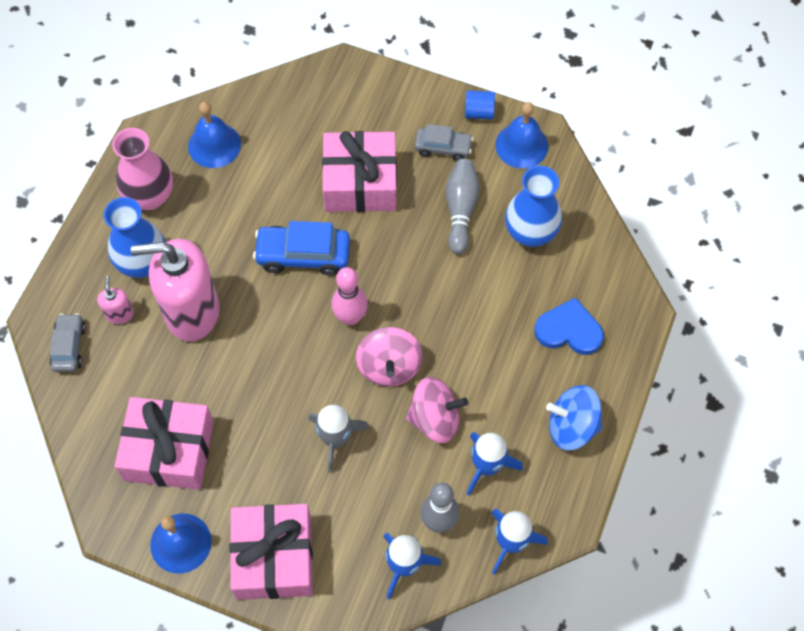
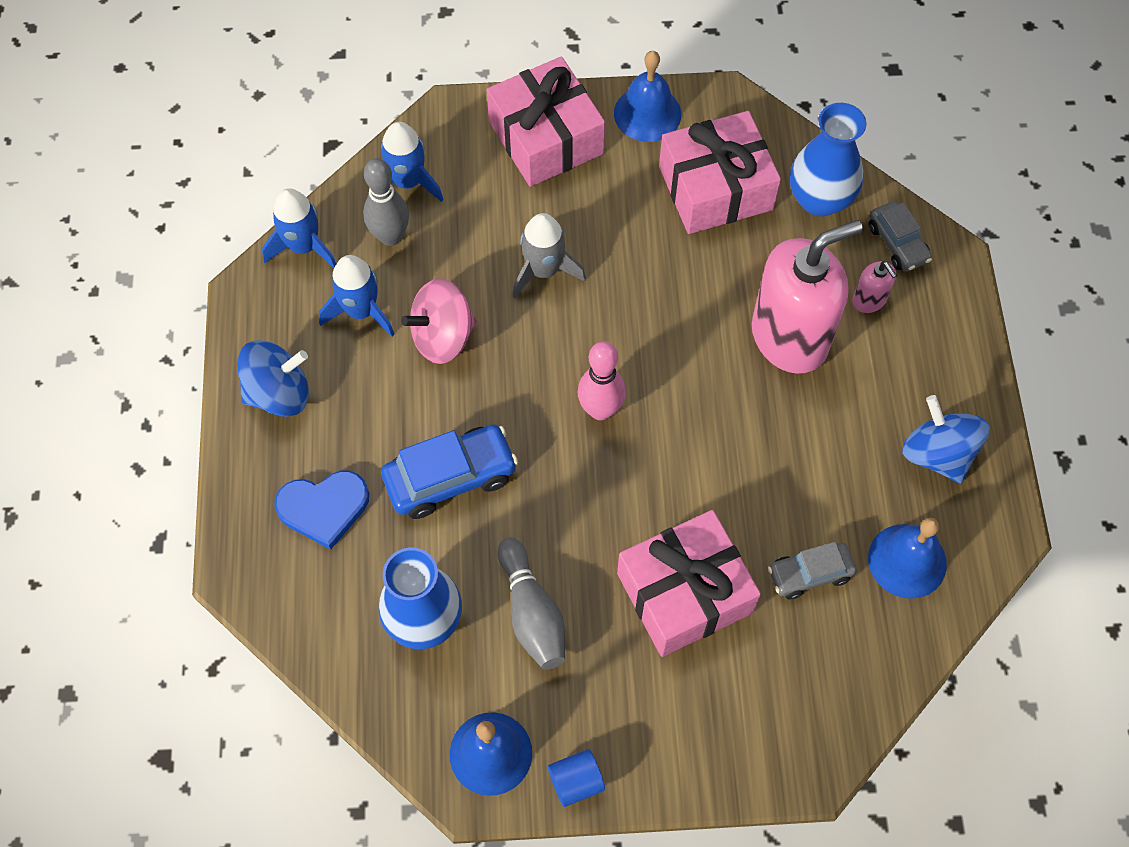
camera: 155 degrees right, 0 degrees up
blue vase [104,197,165,278] -> blue vase moved to [790,103,866,217]
pink vase [112,128,173,210] -> blue spinning top [902,395,990,483]
blue car [253,221,350,276] -> blue car moved to [381,425,518,519]
pink spinning top [356,327,423,387] -> none
grey car [415,124,473,161] -> grey car moved to [768,542,856,599]

